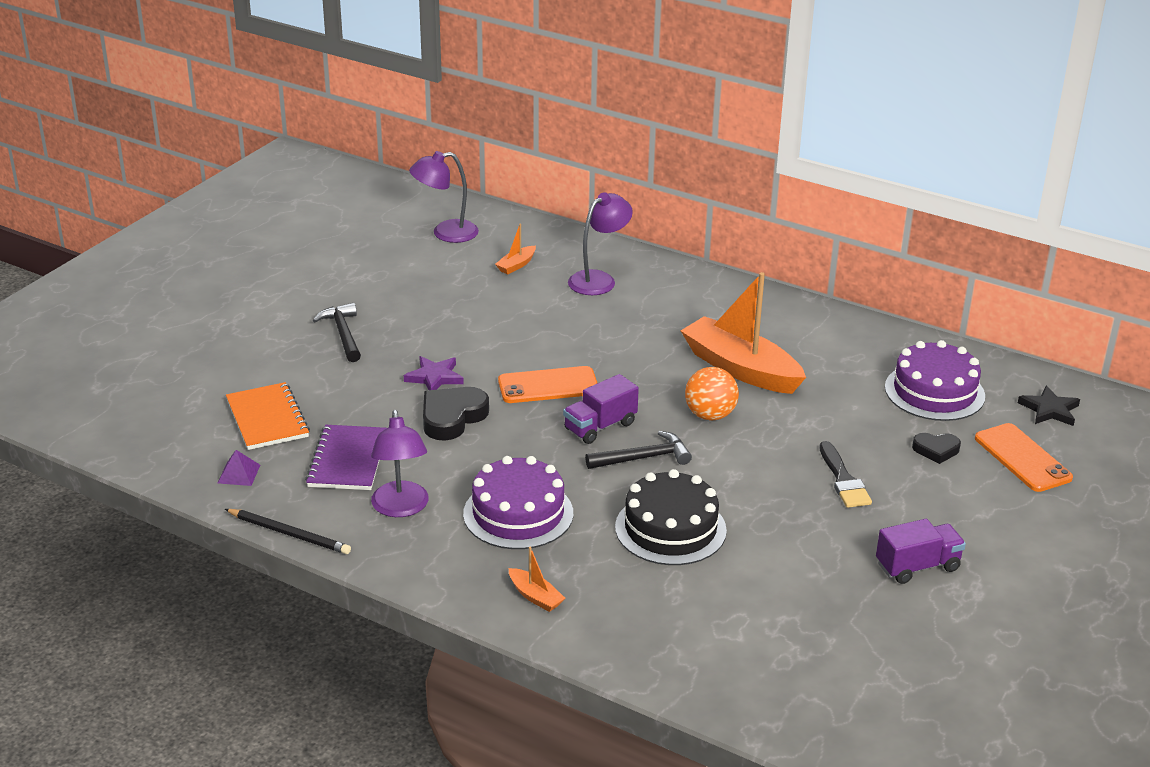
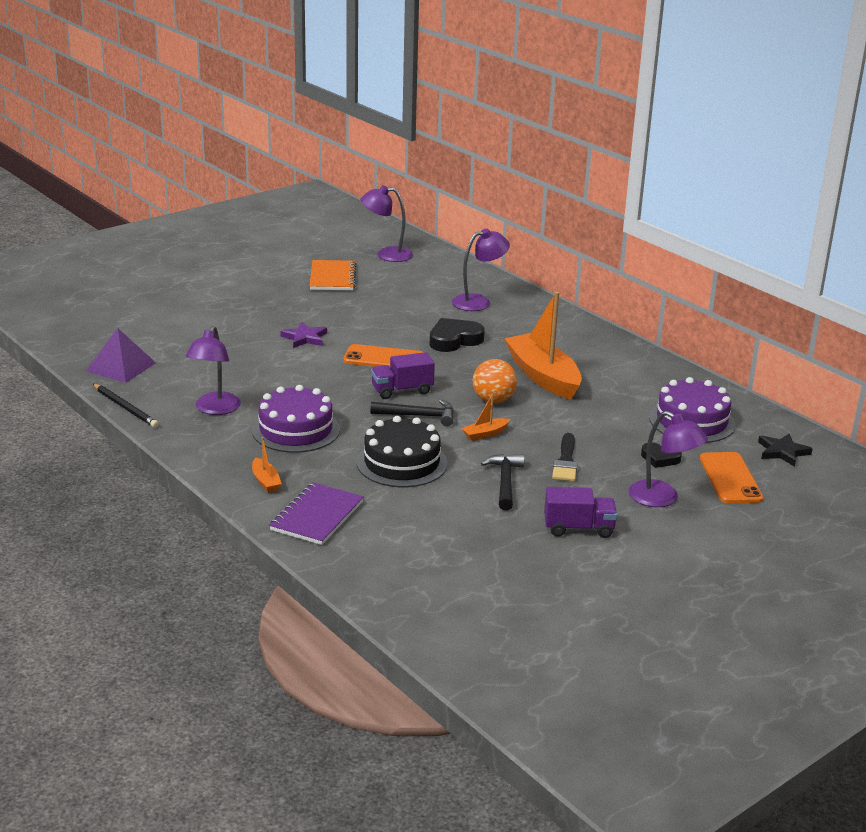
camera: 20 degrees right, 5 degrees down
purple pyramid [218,450,260,486] -> purple pyramid [86,328,156,383], size x1.88
orange notebook [226,382,310,450] -> orange notebook moved to [310,260,356,290]
purple notebook [305,425,387,490] -> purple notebook moved to [269,482,364,545]
black hammer [313,303,361,362] -> black hammer moved to [481,454,525,511]
black heart [423,387,489,440] -> black heart moved to [429,318,484,352]
orange boat [495,223,536,274] -> orange boat moved to [461,394,510,441]
none -> purple lamp [629,411,708,507]

